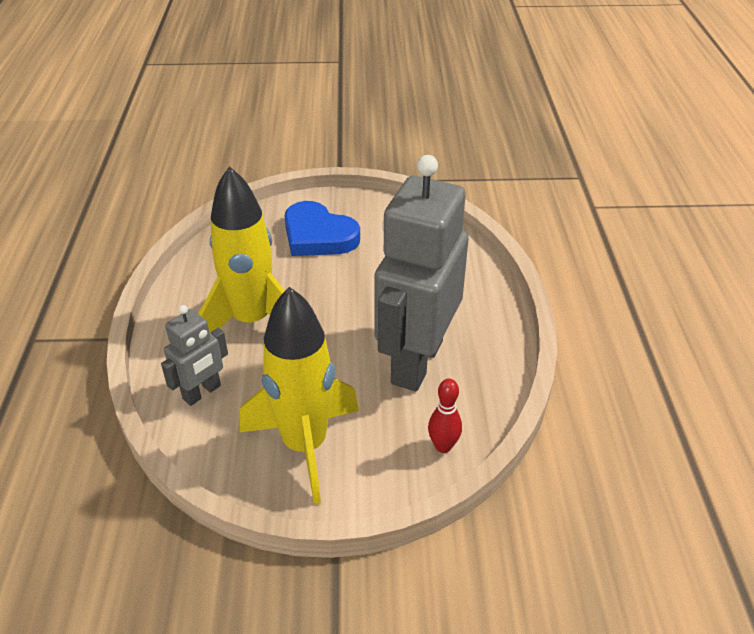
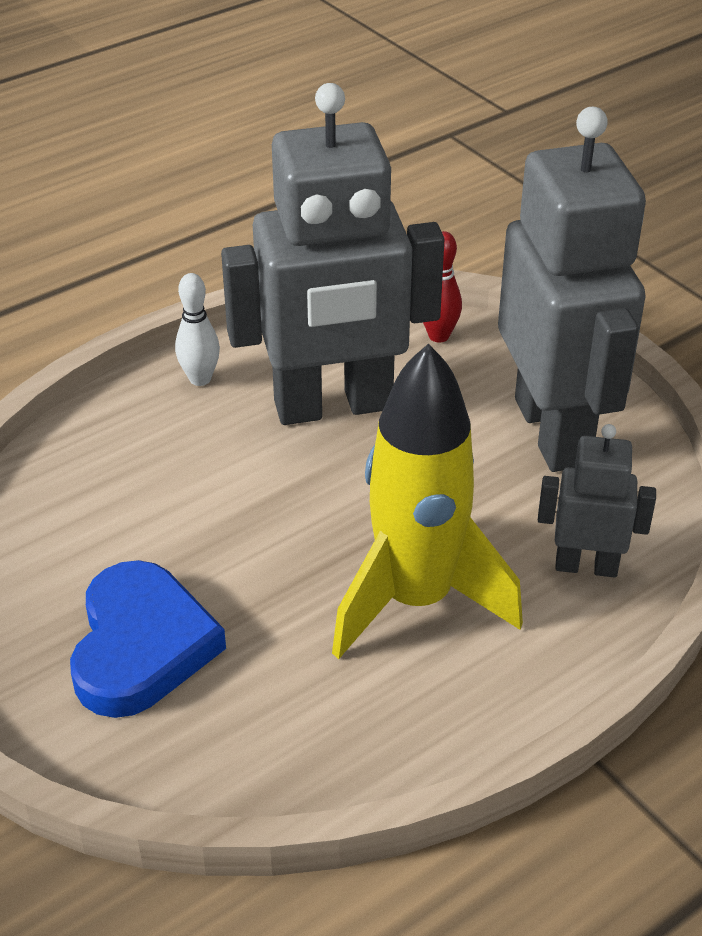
camera: 125 degrees left, 0 degrees up
yellow rocket [240,287,359,505] -> grey robot [498,107,646,472]
none -> white bowling pin [175,273,220,386]

